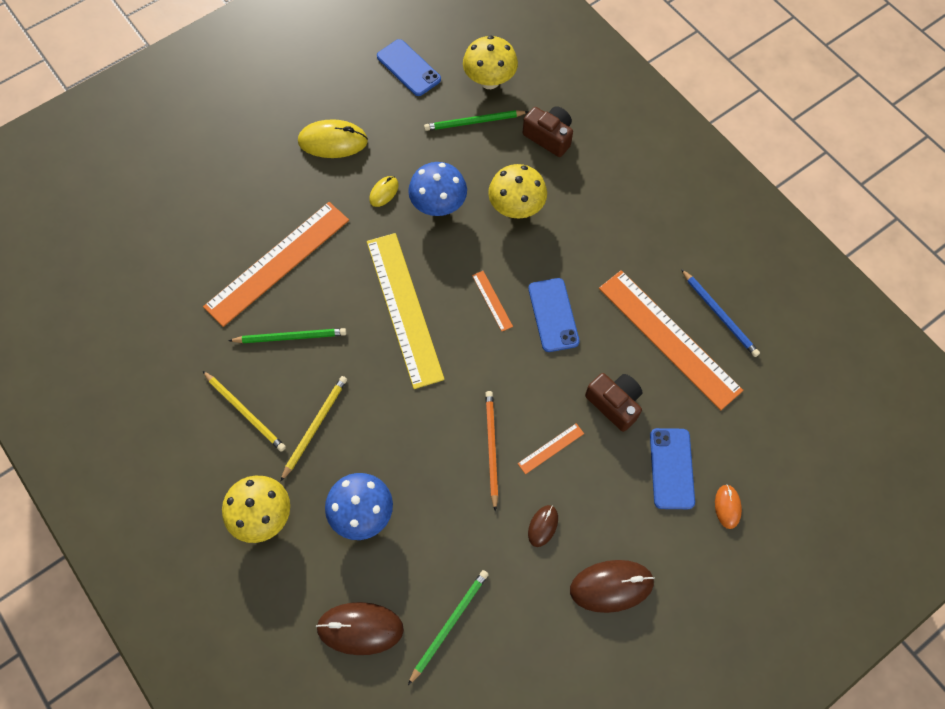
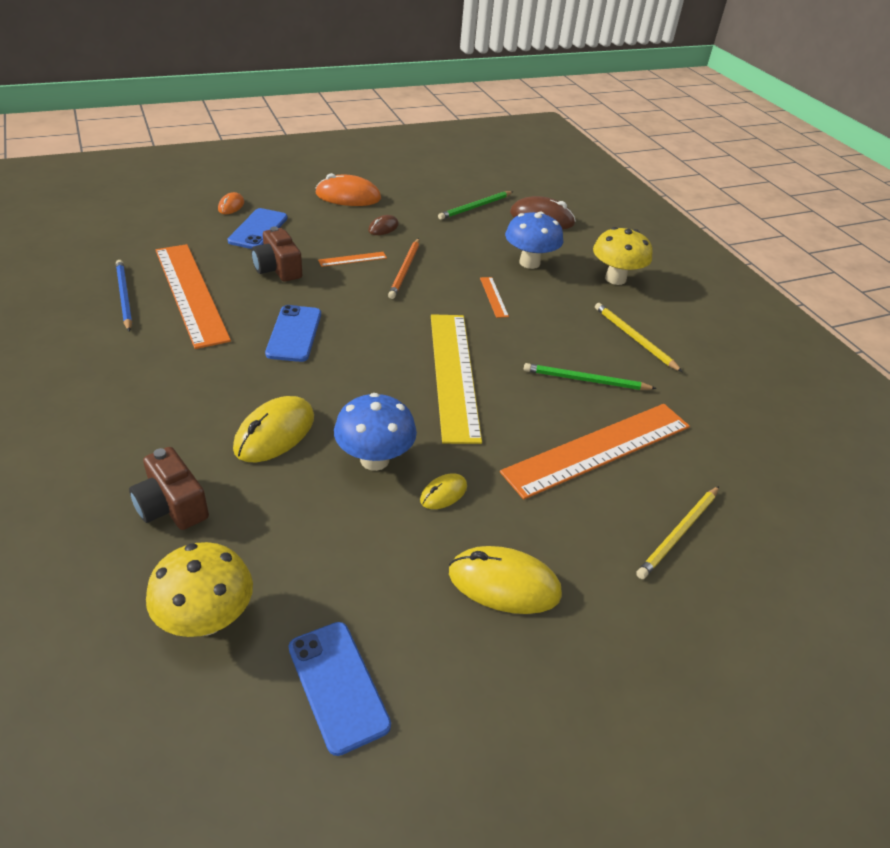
camera: 170 degrees left, 25 degrees down
yellow pencil [280,376,347,482] -> yellow pencil moved to [636,486,719,579]
green pencil [424,110,528,131] -> none
orange ruler [472,271,513,332] -> orange ruler moved to [480,277,509,318]
yellow mushroom [488,164,547,219] -> yellow mouse [233,396,314,462]
brown mouse [570,560,655,613] -> orange mouse [315,173,381,206]

